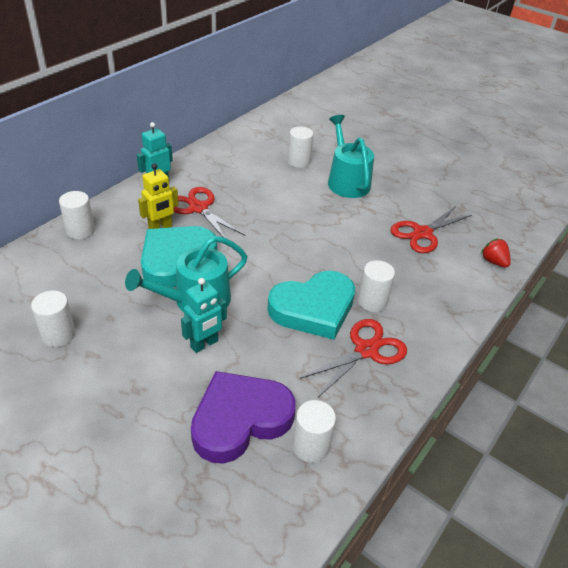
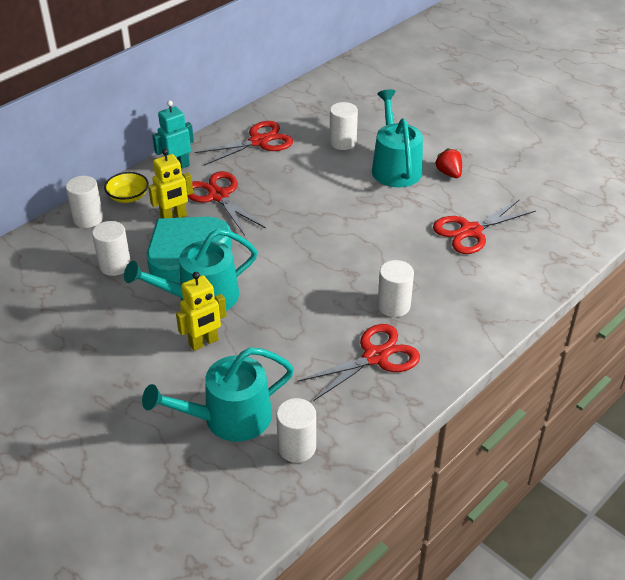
camera: 10 degrees right, 0 degrees up
white cylinder [31,290,76,347] -> white cylinder moved to [92,221,131,276]
turquoise robot [181,278,227,353] -> yellow robot [176,272,227,351]
purple heart [191,371,296,464] -> turquoise watering can [142,347,294,442]
turquoise heart [267,271,355,340] -> none
red strawberry [481,239,511,268] -> red strawberry moved to [435,148,462,178]
none -> yellow bowl [104,172,149,203]
none -> red scissors [195,121,293,165]

